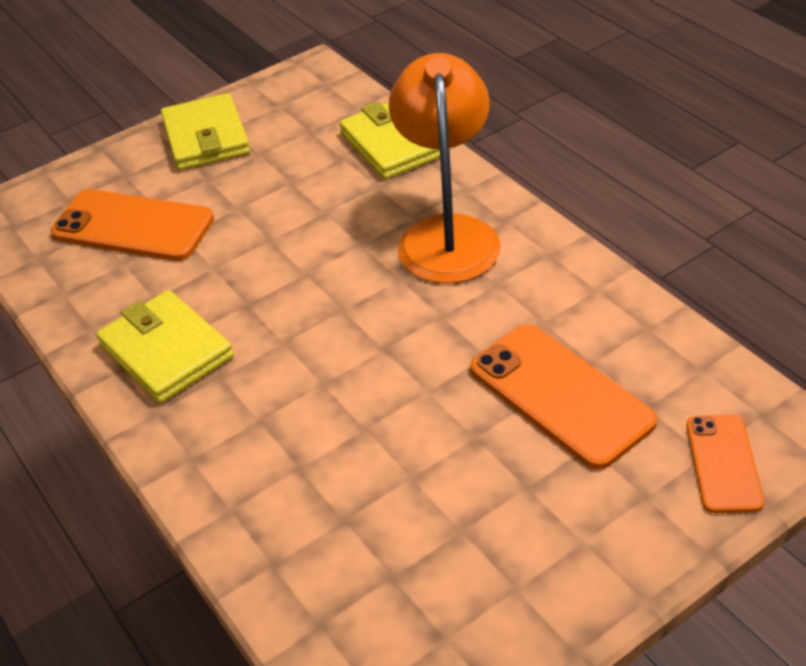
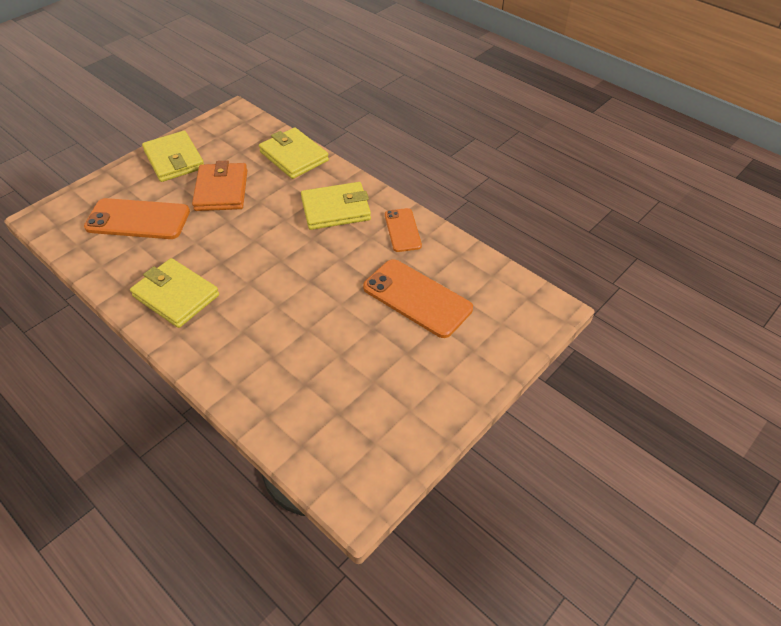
camera: 15 degrees left, 5 degrees up
orange lamp [389,53,501,283] -> yellow wallet [301,182,371,230]
orange phone [686,415,764,513] -> orange phone moved to [385,208,422,252]
none -> orange wallet [192,161,248,211]

